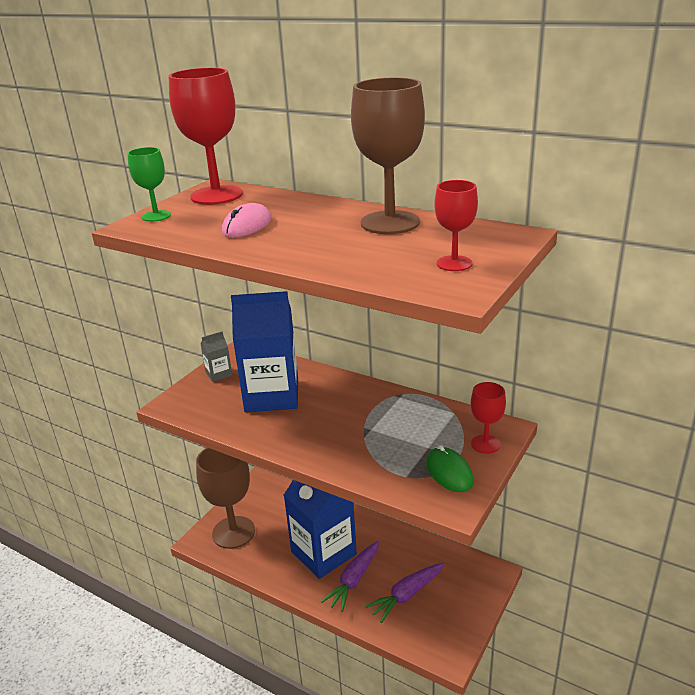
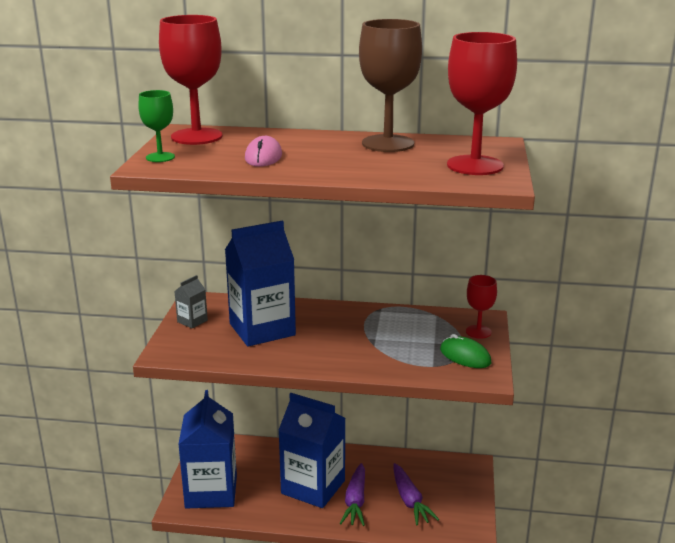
camera: 25 degrees left, 5 degrees down
brown goblet [196,447,255,549] -> blue carton [178,390,237,509]
purple carrot [365,563,444,623] -> purple carrot turned 45 degrees counterclockwise [394,463,439,525]
red goblet [434,180,478,271] -> red goblet [447,32,517,175], size x1.90

